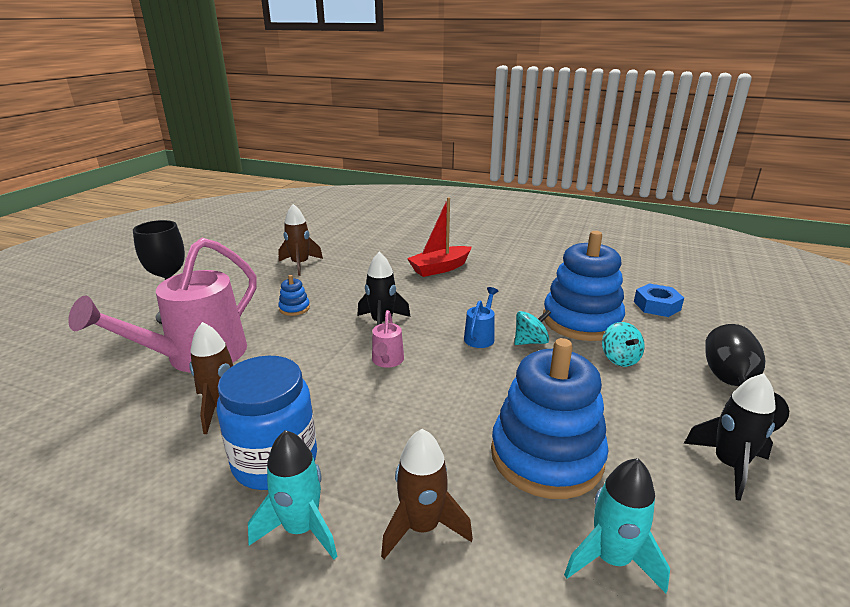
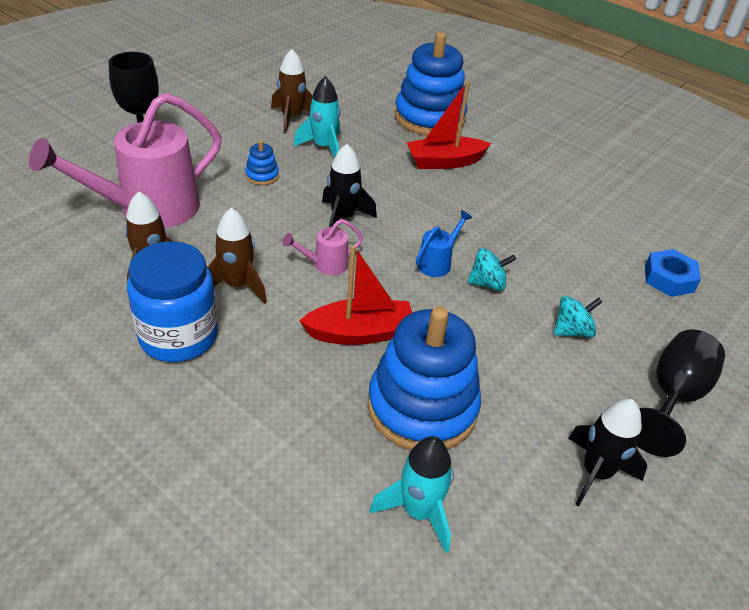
camera: 15 degrees right, 15 degrees up
turquoise rocket [248,430,337,560] -> turquoise rocket moved to [293,76,341,158]
pink watering can [372,310,404,368] -> pink watering can turned 45 degrees clockwise [282,219,363,275]
brown rocket [381,429,473,559] -> brown rocket moved to [208,208,267,304]
blue stacking toy [543,231,625,341] -> blue stacking toy moved to [395,32,467,136]
turquoise spinning top [602,322,645,367] -> turquoise spinning top turned 120 degrees counterclockwise [554,296,602,338]
none -> red boat [299,245,412,345]

